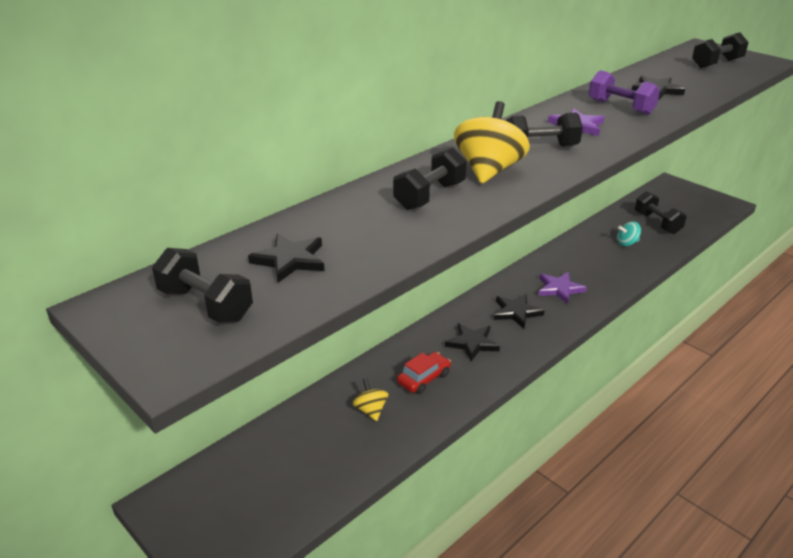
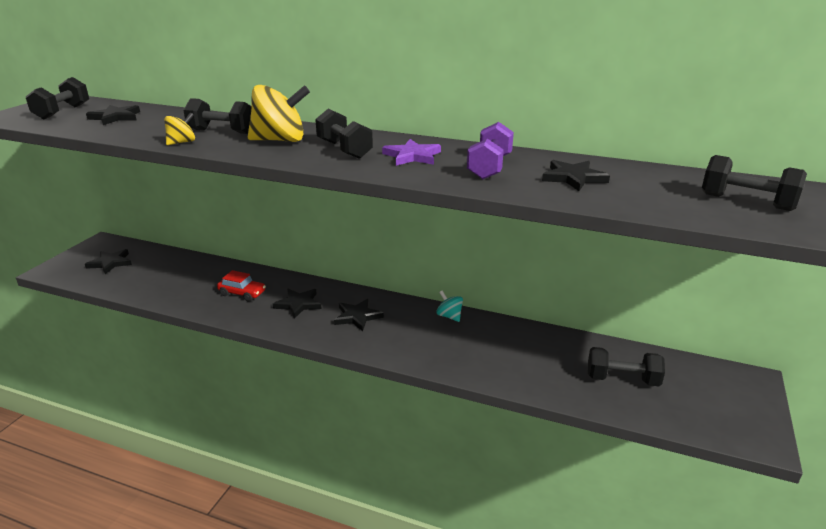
camera: 65 degrees right, 5 degrees down
yellow spinning top [353,378,388,421] -> yellow spinning top moved to [164,112,195,145]
purple star [538,272,587,304] -> none
turquoise spinning top [617,221,641,246] -> turquoise spinning top moved to [436,291,463,322]
black dumbbell [635,191,686,234] -> black dumbbell turned 60 degrees clockwise [588,347,665,386]
none -> black star [85,249,132,274]

